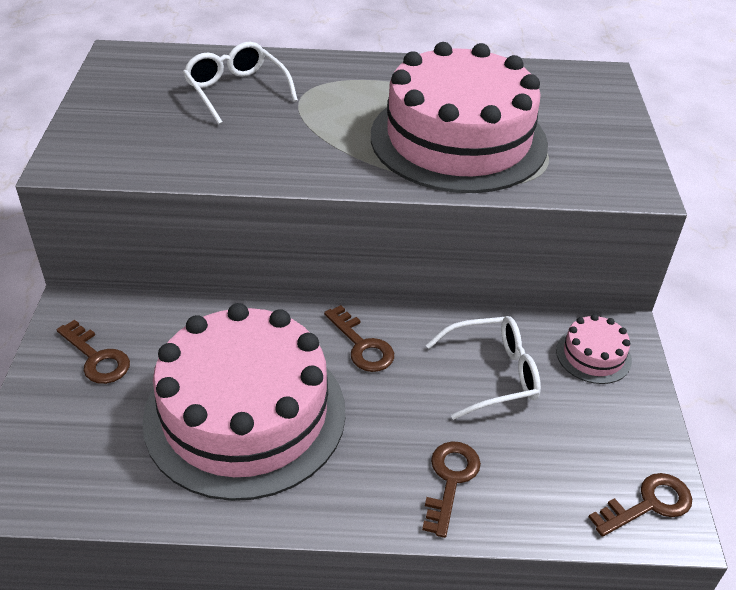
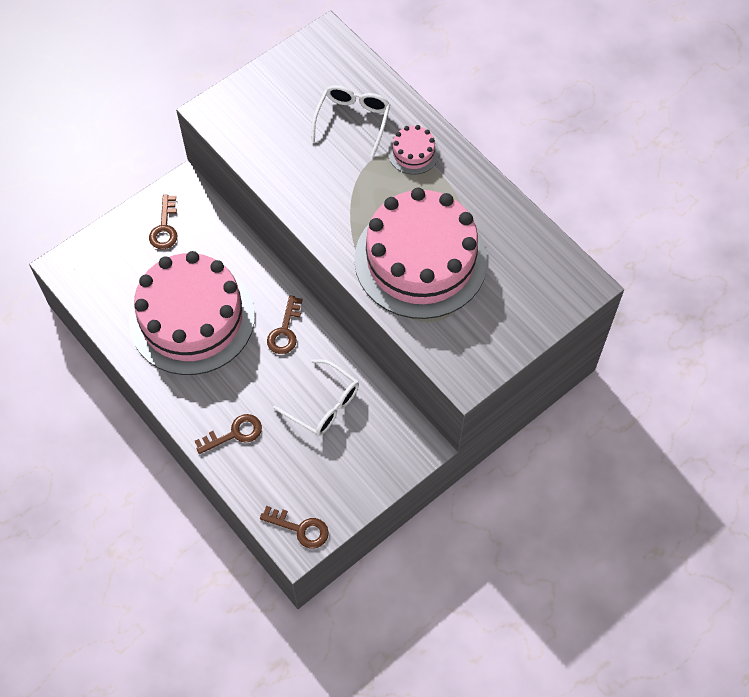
camera: 50 degrees right, 20 degrees up
pink cake [556,314,632,384] -> pink cake moved to [388,125,439,175]

